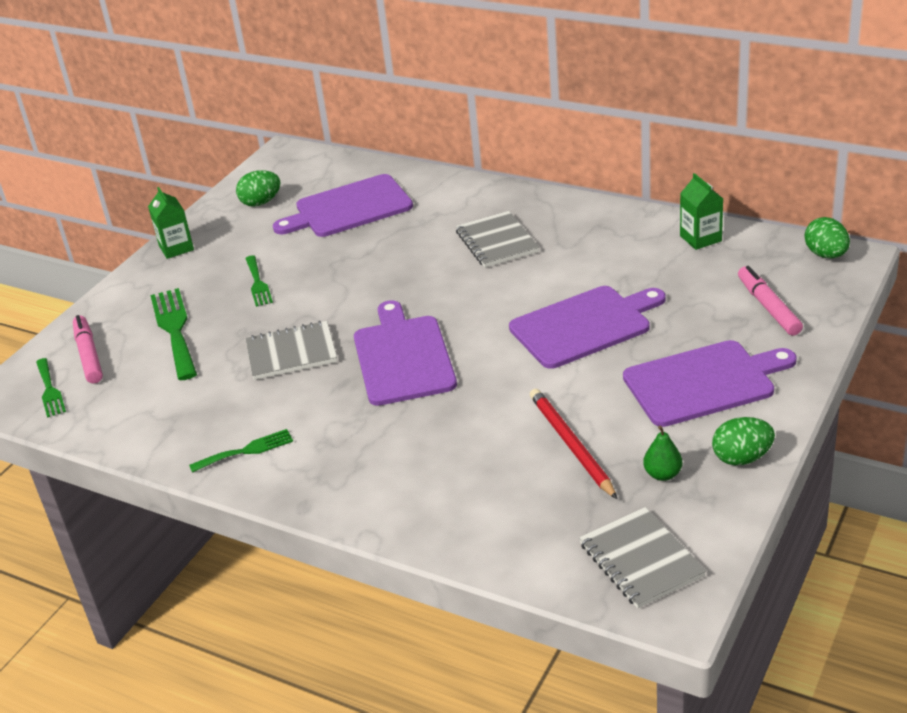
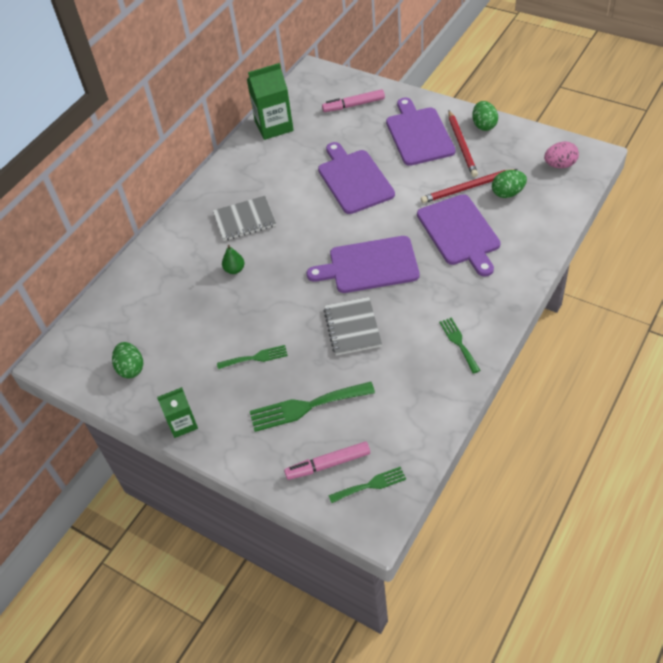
camera: 85 degrees left, 15 degrees up
purple cutting board [273,174,413,237] -> purple cutting board moved to [417,194,501,277]
grey notebook [579,507,706,608] -> pink egg [544,141,579,168]
green pear [643,426,682,481] -> green pear moved to [222,245,245,274]
green carton [680,173,723,250] -> green carton [247,63,294,140], size x1.62
green egg [805,217,850,258] -> green egg moved to [492,170,527,198]
none -> red pencil [448,110,478,177]

